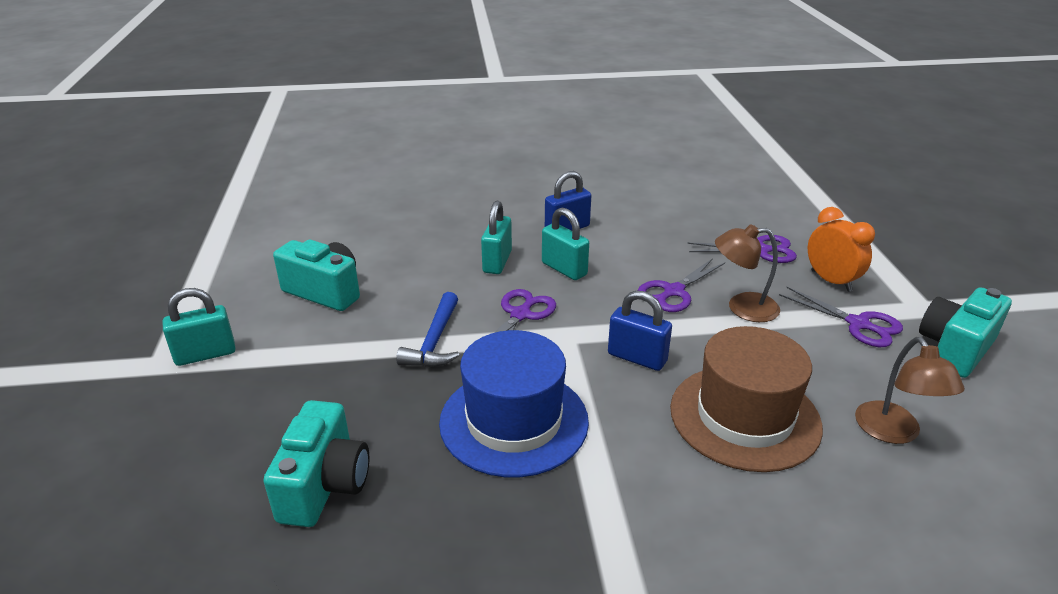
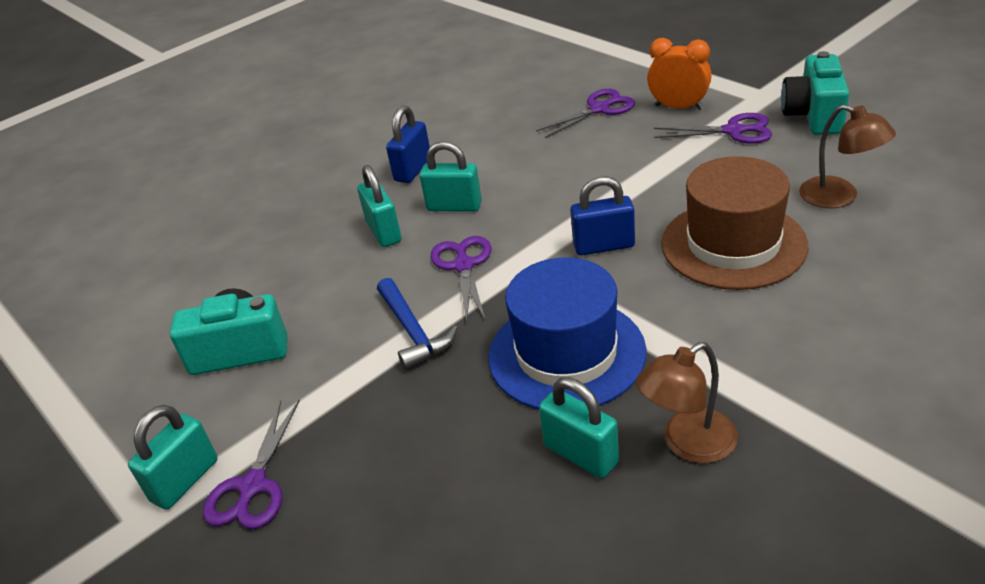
camera: 30 degrees left, 5 degrees up
turquoise camera [263,400,369,527] -> none
purple scissors [637,258,725,312] -> purple scissors moved to [203,400,300,529]
brown lamp [715,224,780,322] -> brown lamp moved to [636,342,738,463]
none -> turquoise padlock [539,377,619,478]

